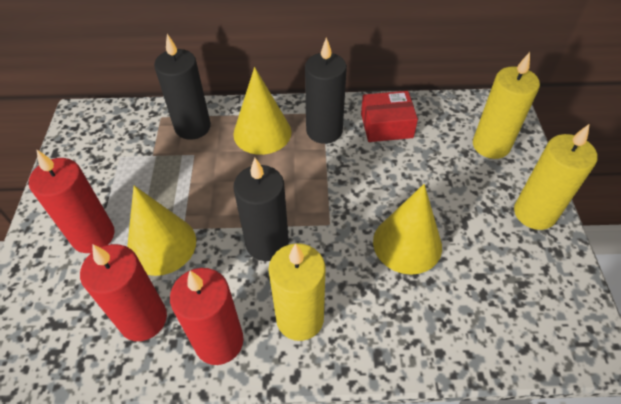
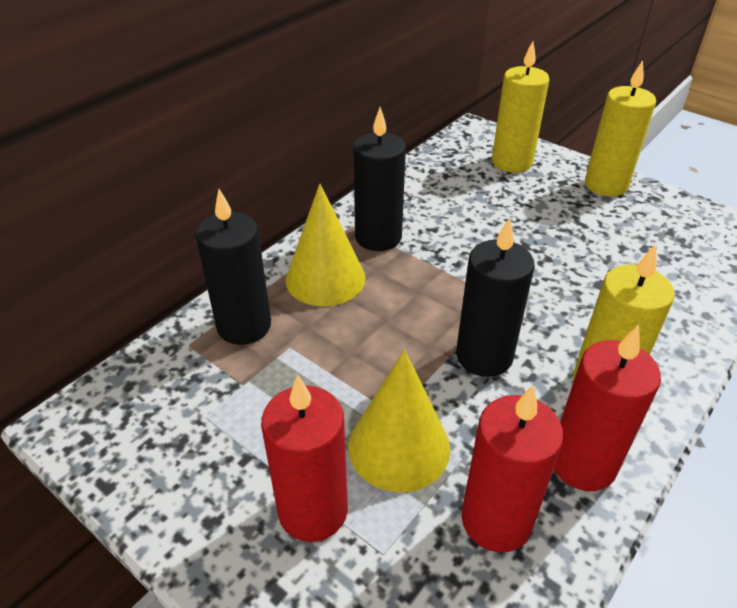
camera: 50 degrees left, 10 degrees down
red box [361,91,418,142] -> none
yellow cone [373,184,442,275] -> none

